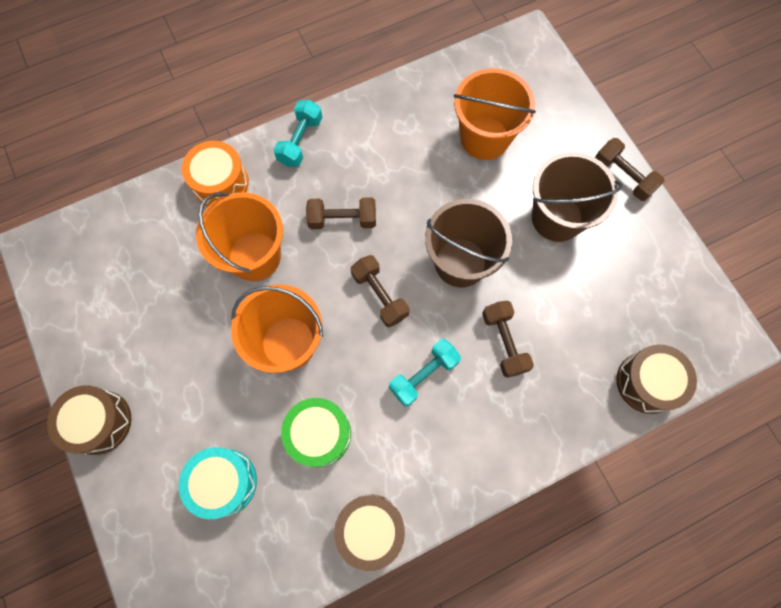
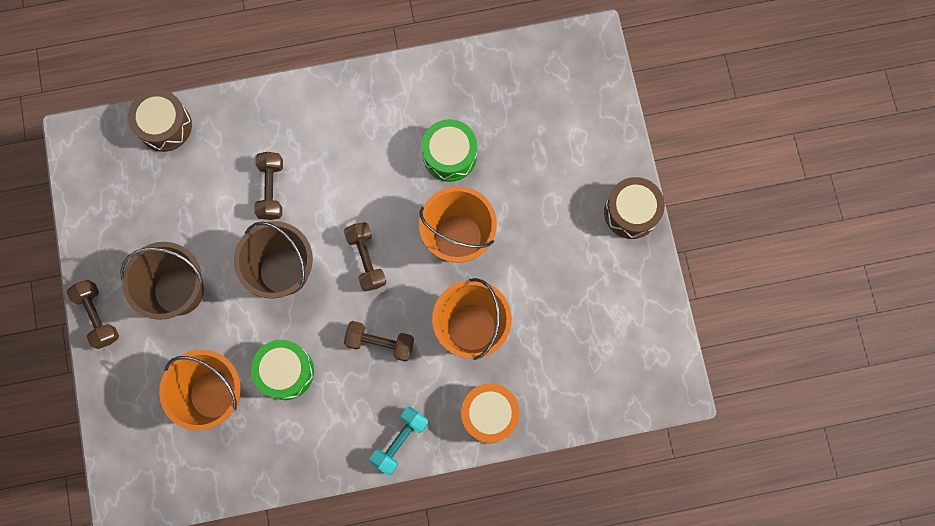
camera: 165 degrees left, 5 degrees up
turquoise drum [179,447,257,519] -> none
brown drum [334,495,405,571] -> none
turquoise dumbbell [389,339,461,406] -> none
none -> green drum [251,340,314,400]

